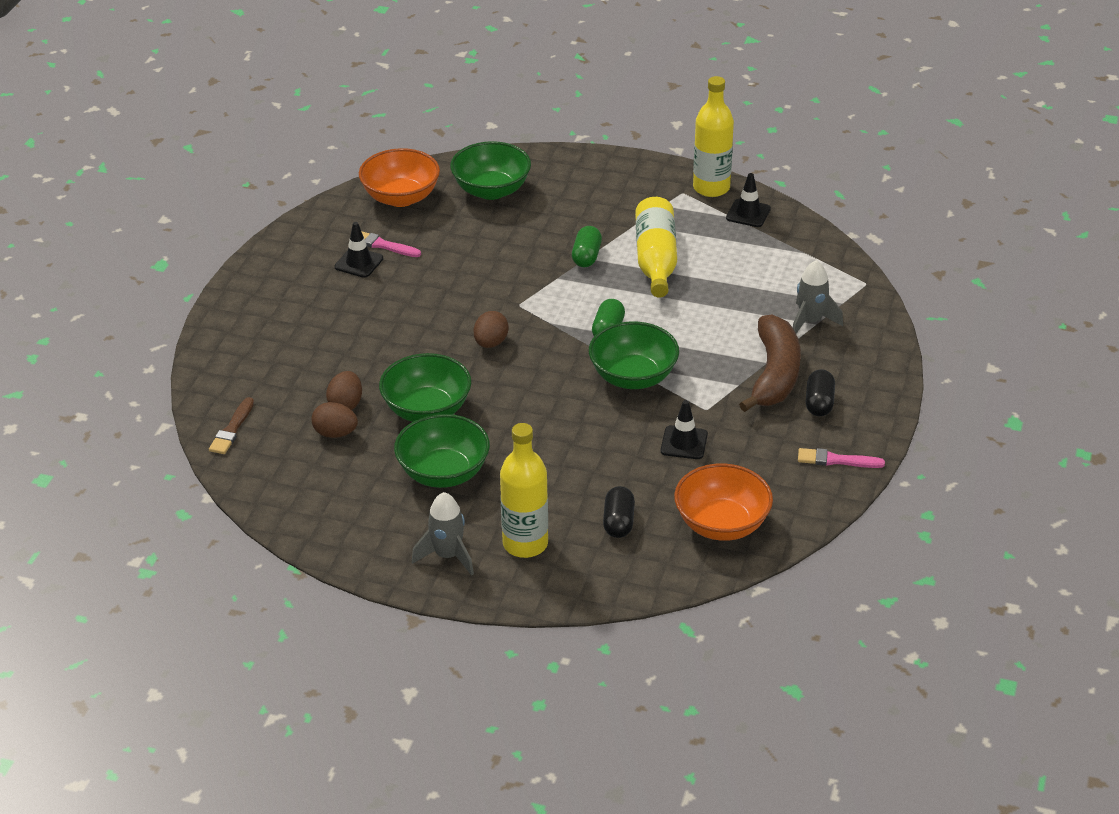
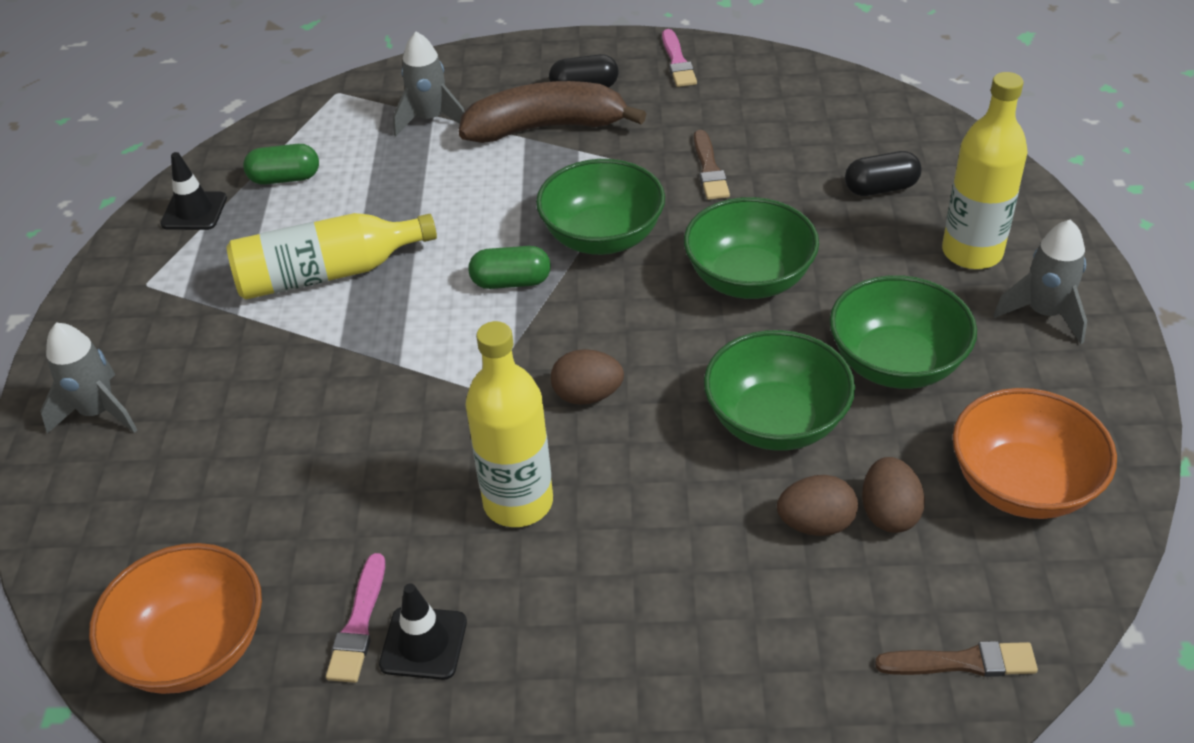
camera: 105 degrees left, 5 degrees up
green bowl [450,141,531,200] -> green bowl moved to [684,197,819,299]
green capsule [572,226,602,267] -> green capsule moved to [243,144,319,185]
black traffic cone [661,400,708,459] -> brown brush [694,130,730,200]
orange bowl [674,464,773,541] -> orange bowl moved to [952,388,1117,519]
yellow bottle [693,76,734,197] -> yellow bottle moved to [465,321,553,527]
none -> grey rocket [40,323,137,434]

